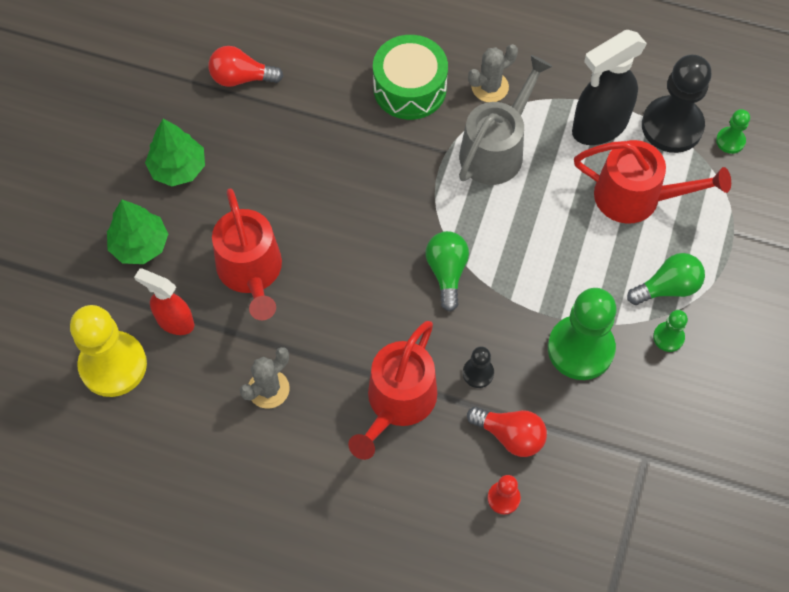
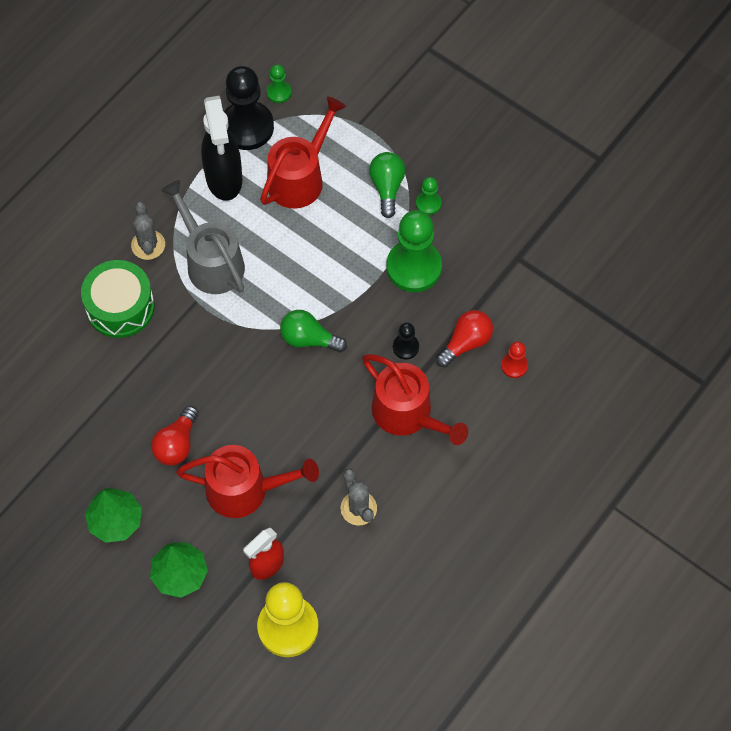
camera: 70 degrees left, 0 degrees up
red light bulb [208,46,283,87] -> red light bulb moved to [151,406,199,465]

